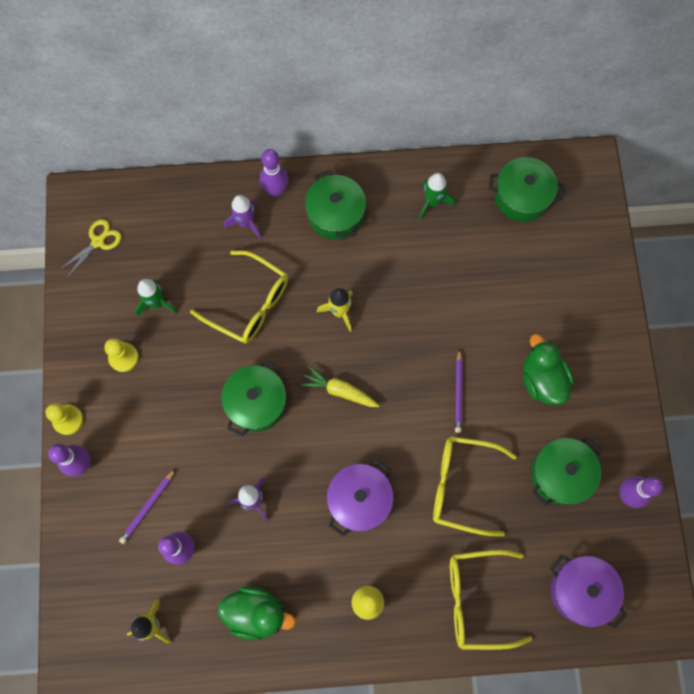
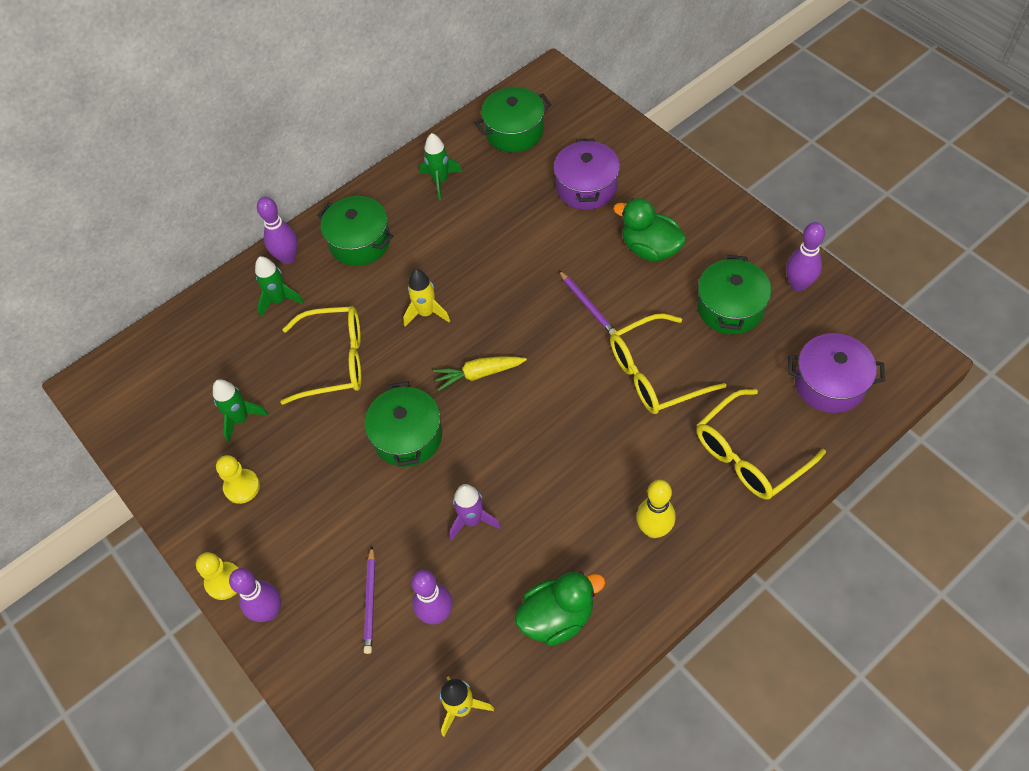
camera: 30 degrees left, 15 degrees down
yellow scissors [59,219,121,278] -> none
purple rocket [224,195,261,239] -> green rocket [255,256,304,317]
purple pot [327,459,394,537] -> purple pot moved to [553,138,620,210]

